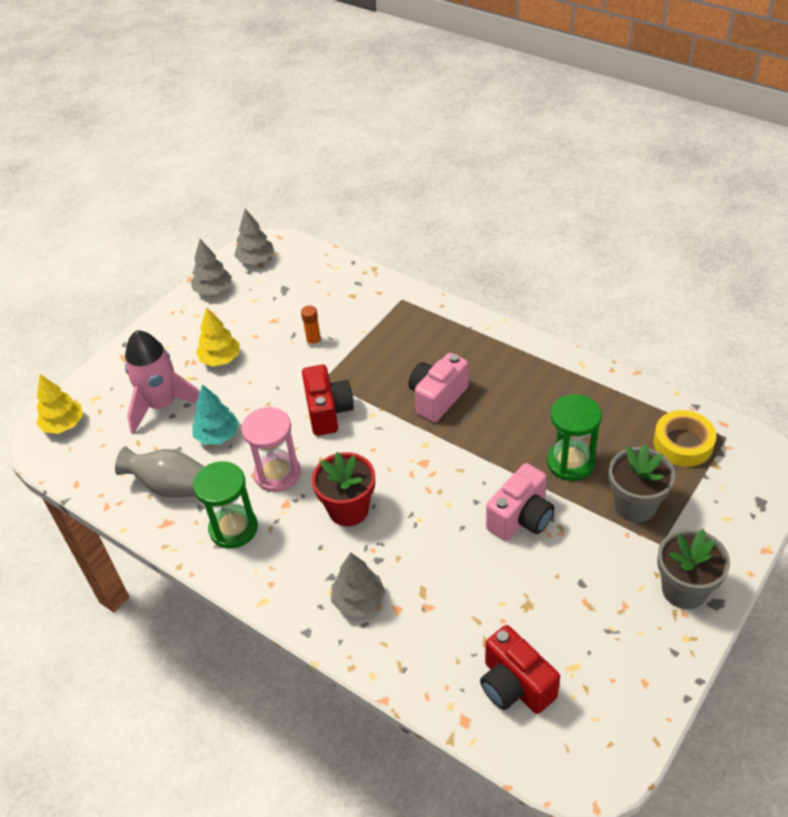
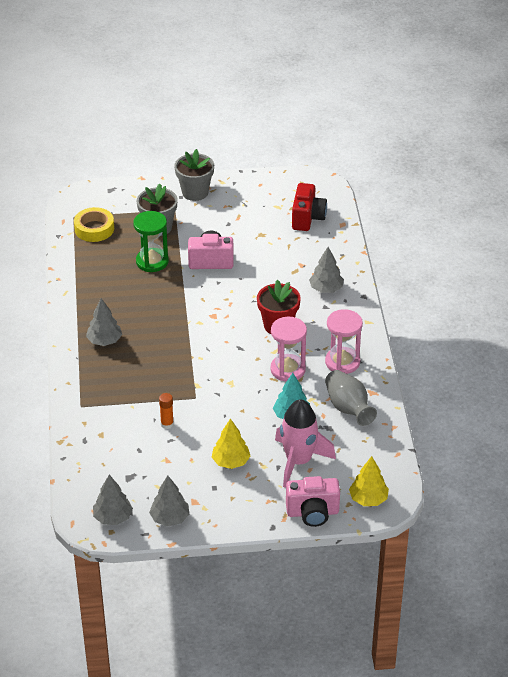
camera: 135 degrees left, 5 degrees down
green hourglass [193,461,258,549] -> pink hourglass [325,309,363,374]
red camera [302,365,354,436] -> none
pink camera [408,353,469,422] -> pink camera moved to [286,476,340,527]
none -> grey tree [86,298,122,346]

